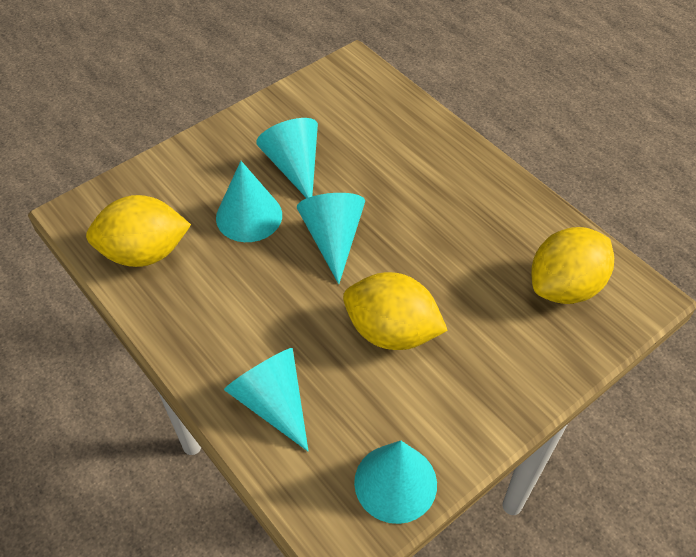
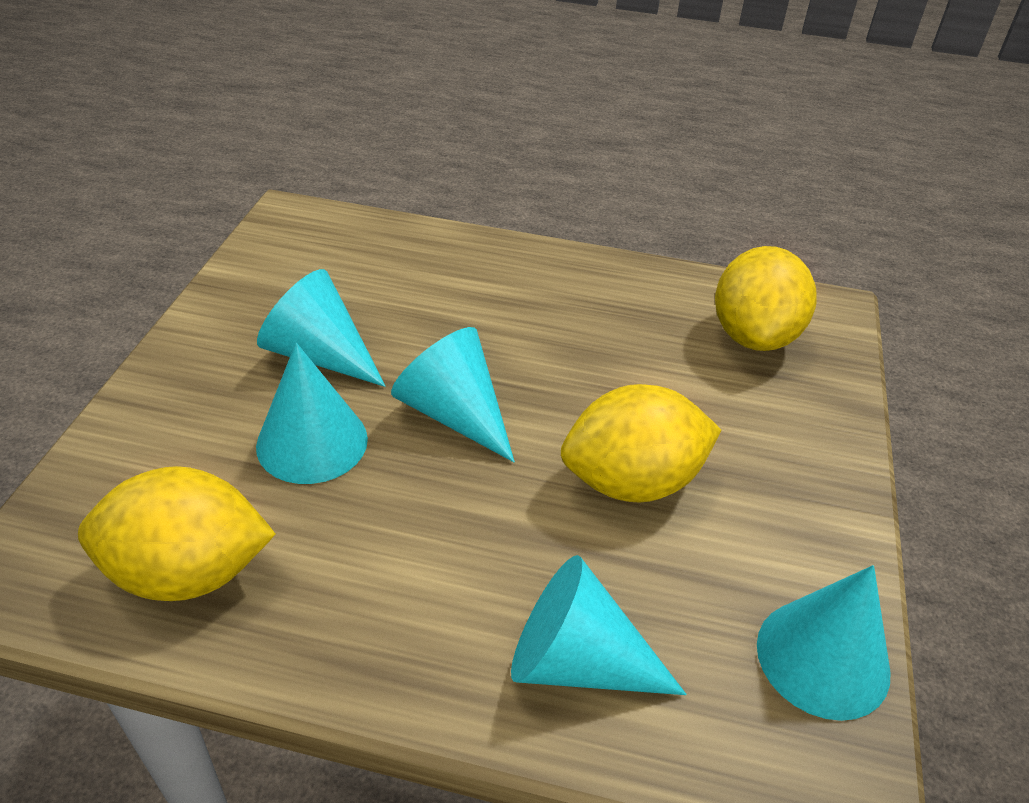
camera: 40 degrees left, 10 degrees down
yellow lemon [86,195,191,267] -> yellow lemon turned 45 degrees clockwise [78,466,276,601]

